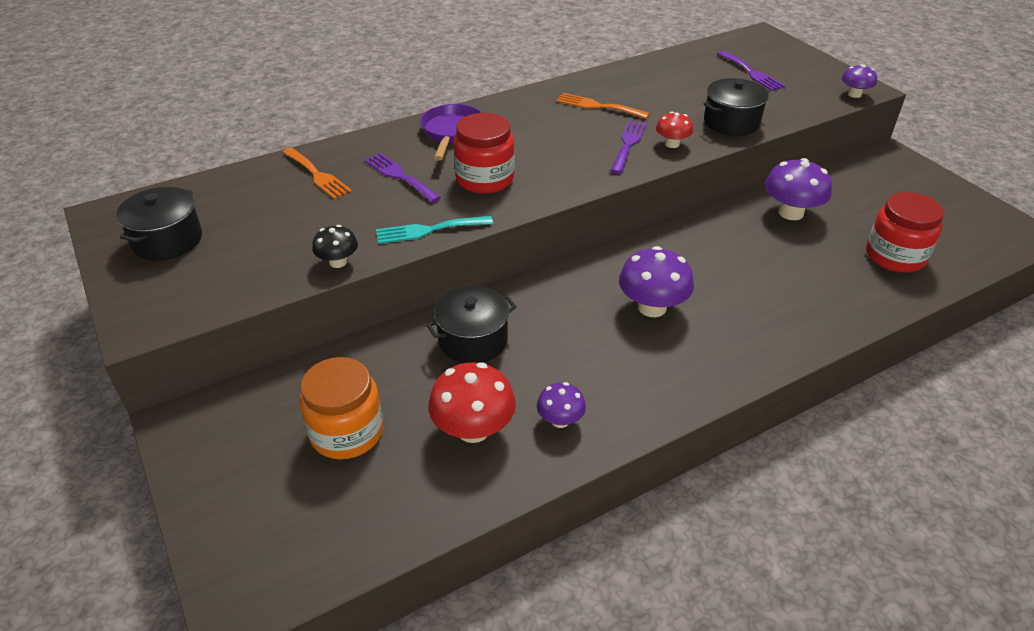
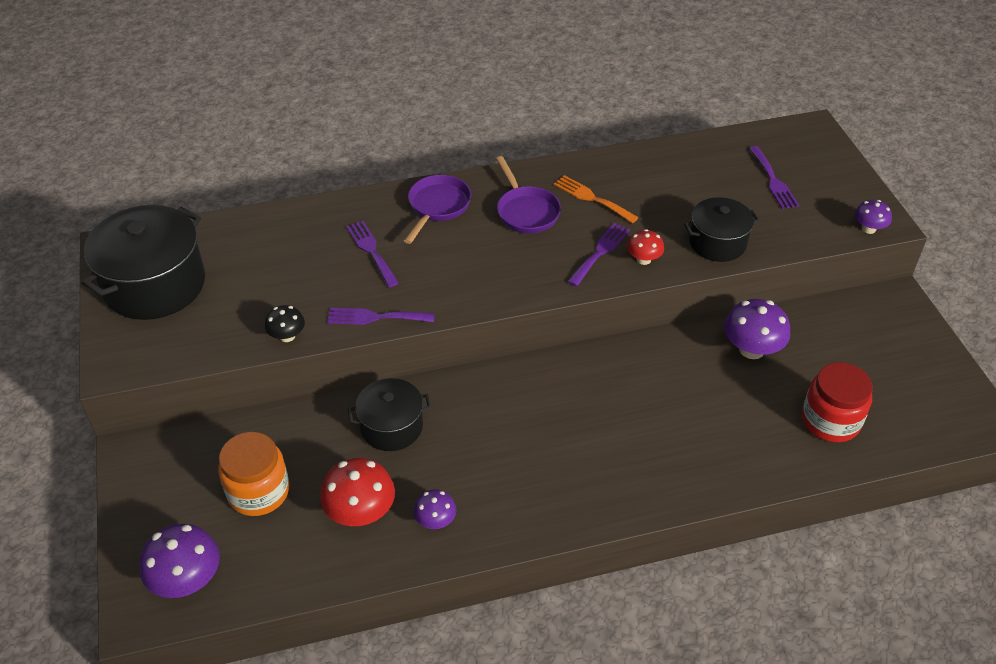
camera: 15 degrees right, 5 degrees up
black pot [116,187,202,261] -> black pot [82,205,205,320], size x1.69
orange fork [283,148,352,199] -> none
turquoise fork [376,216,493,244] -> purple fork [327,308,435,325]
red jar [453,113,515,194] -> none
purple mushroom [619,246,694,317] -> purple mushroom moved to [139,523,220,598]
none -> purple pan [496,156,561,234]

